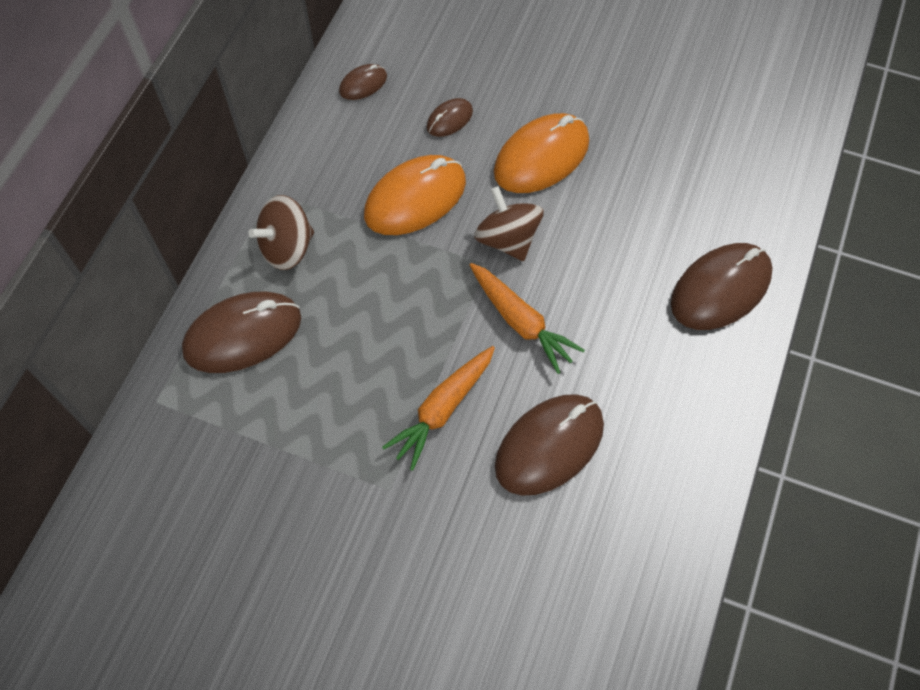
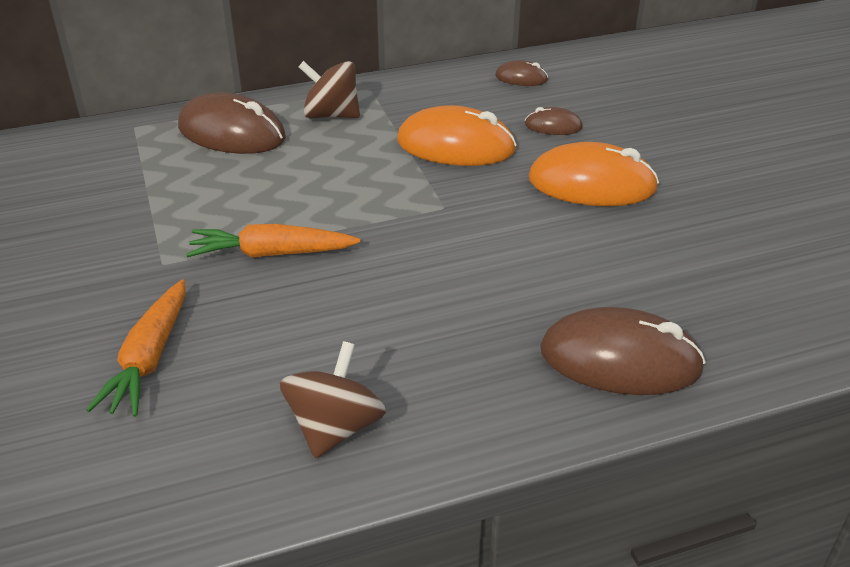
camera: 50 degrees right, 25 degrees down
orange carrot [470,263,585,374] -> orange carrot moved to [86,279,185,417]
brown spinning top [474,186,544,261] -> brown spinning top moved to [280,341,386,458]
brown mouse [495,394,604,496] -> none

